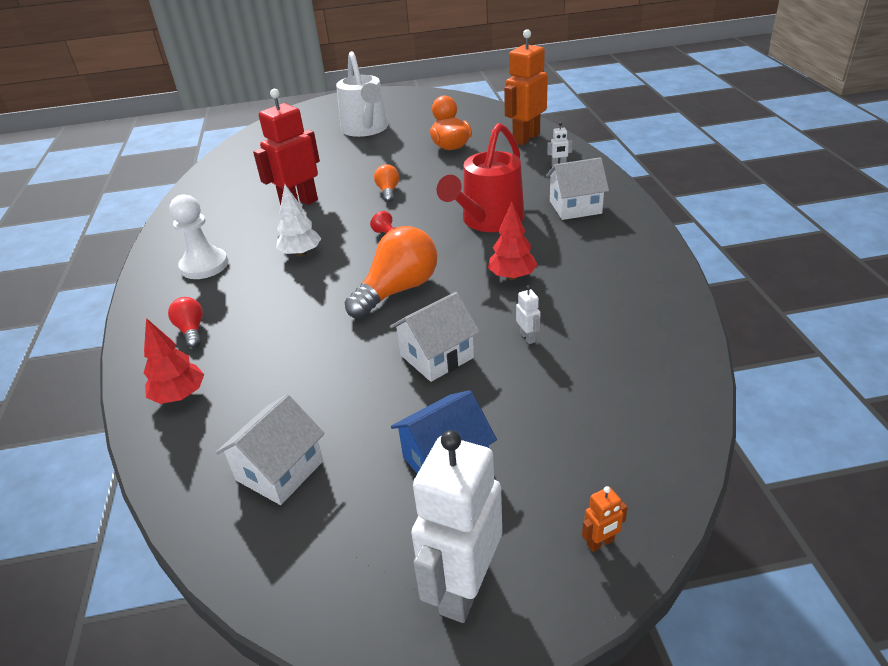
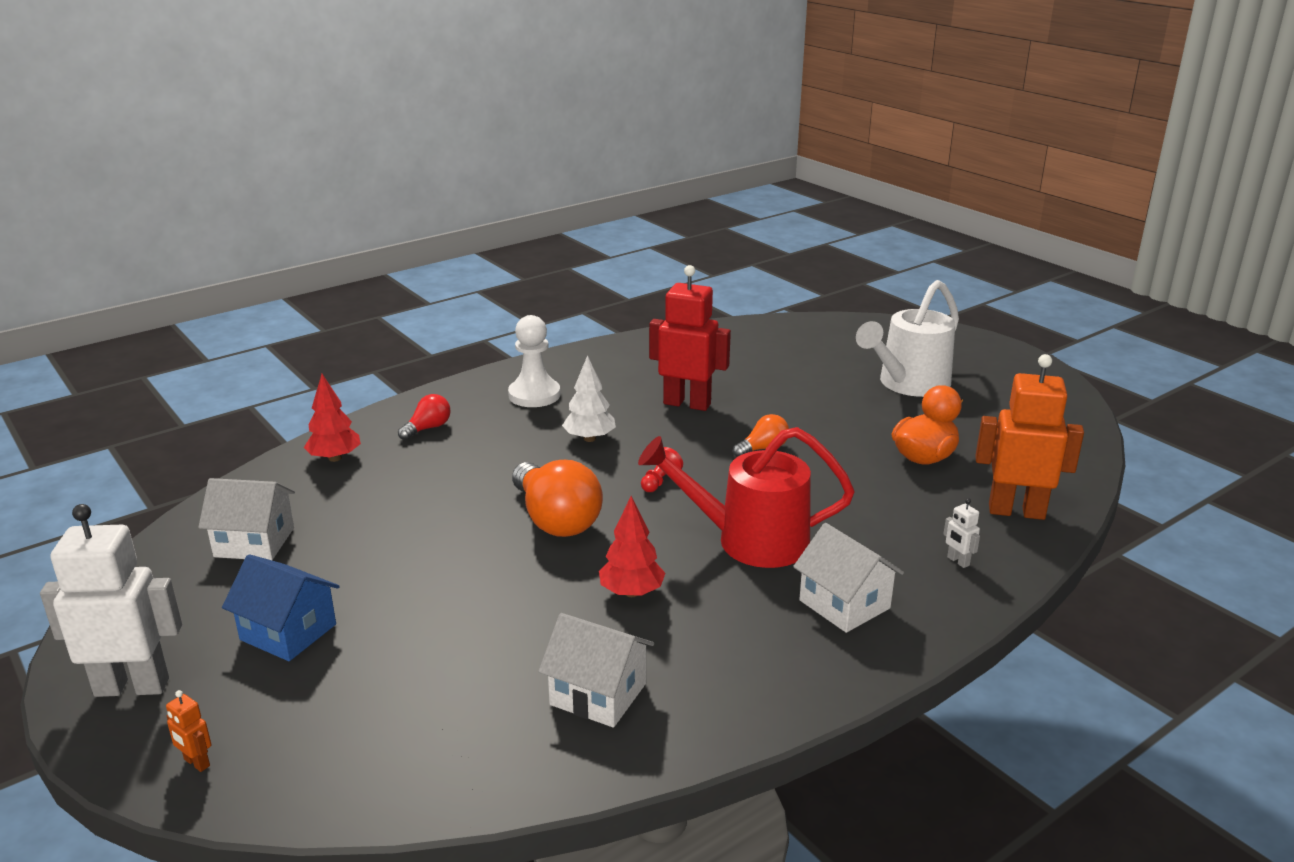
camera: 60 degrees right, 10 degrees down
orange light bulb [345,226,437,319] -> orange light bulb turned 45 degrees clockwise [512,460,603,537]
white house [390,292,480,382] -> white house moved to [538,613,654,728]
white robot [516,285,540,344] -> none

